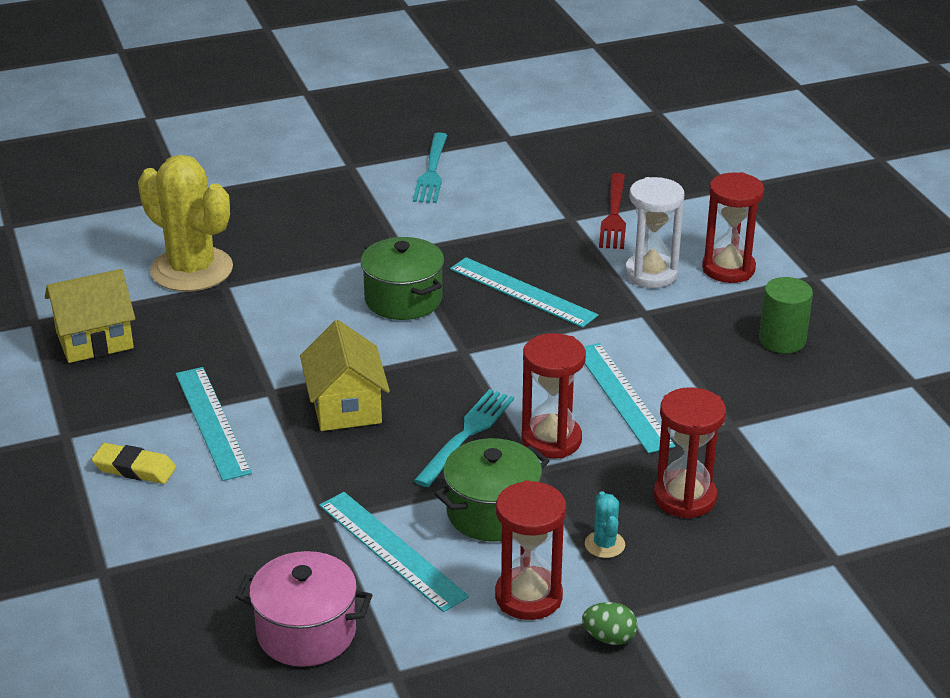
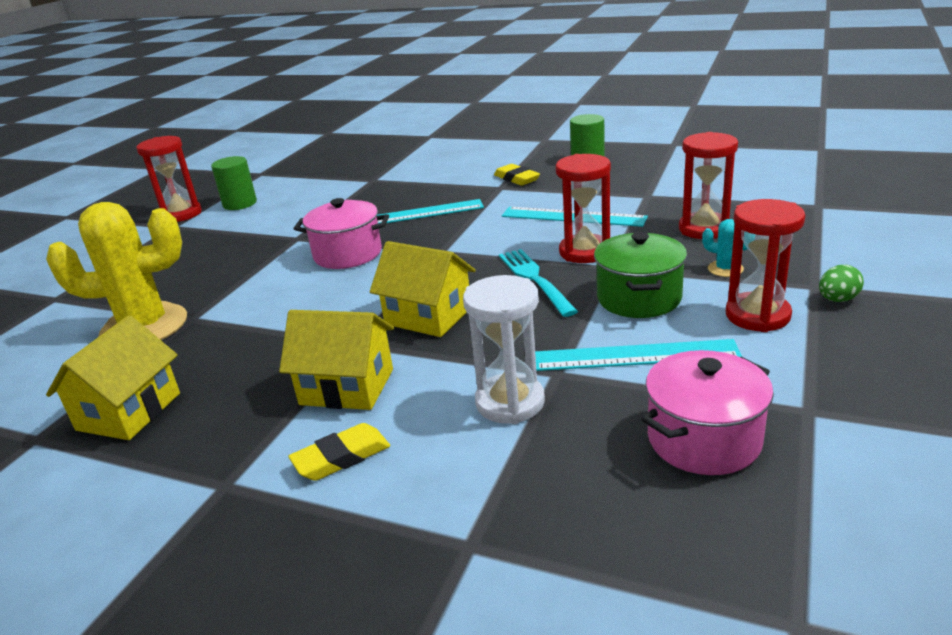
camera: 45 degrees left, 5 degrees down
turquoise ruler [176,367,252,481] -> yellow house [279,310,394,410]
green pot [360,237,444,320] -> pink pot [294,198,389,269]
turquoise fork [413,133,447,203] -> green cylinder [211,156,257,210]
red fork [599,173,626,249] -> none
white hourglass [625,177,684,288] -> white hourglass moved to [463,275,545,424]
red hourglass [702,172,764,283] -> red hourglass moved to [137,136,202,222]
none -> yellow eraser [494,164,540,186]

